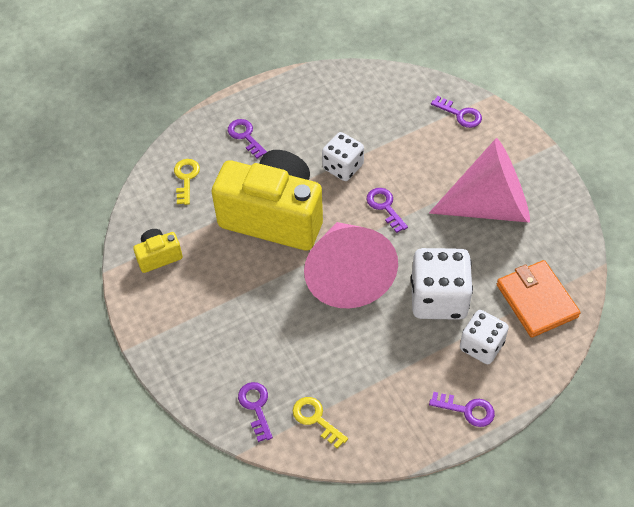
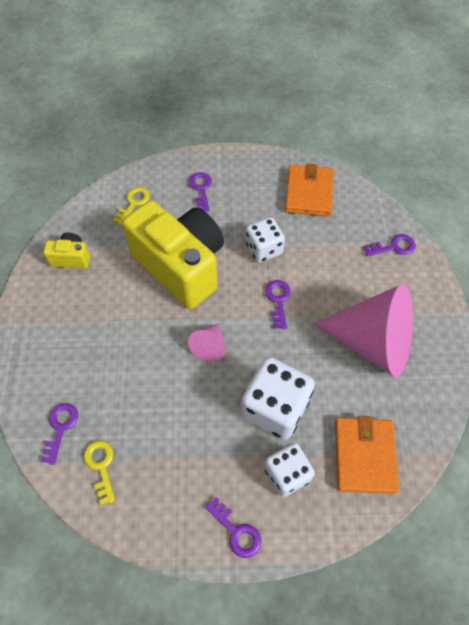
camera: 25 degrees right, 5 degrees up
pink cone [304,222,398,308] -> pink cone [188,323,225,362], size x0.44
purple key [431,96,482,128] -> purple key turned 75 degrees counterclockwise [364,234,415,257]
none -> orange wallet [285,163,334,216]

